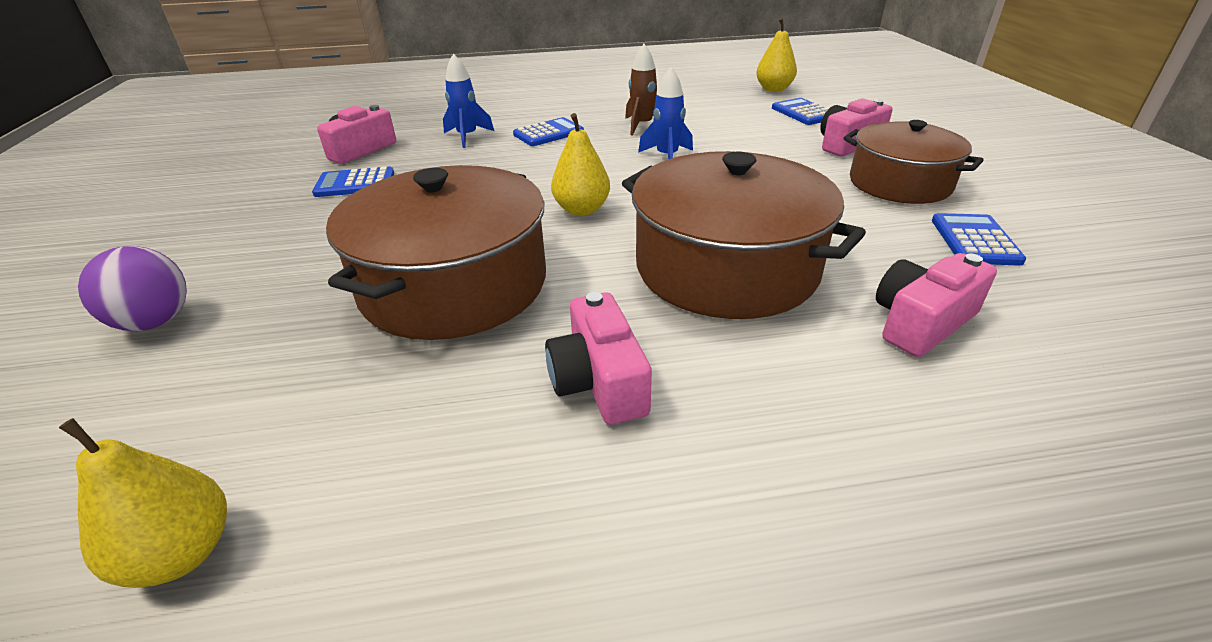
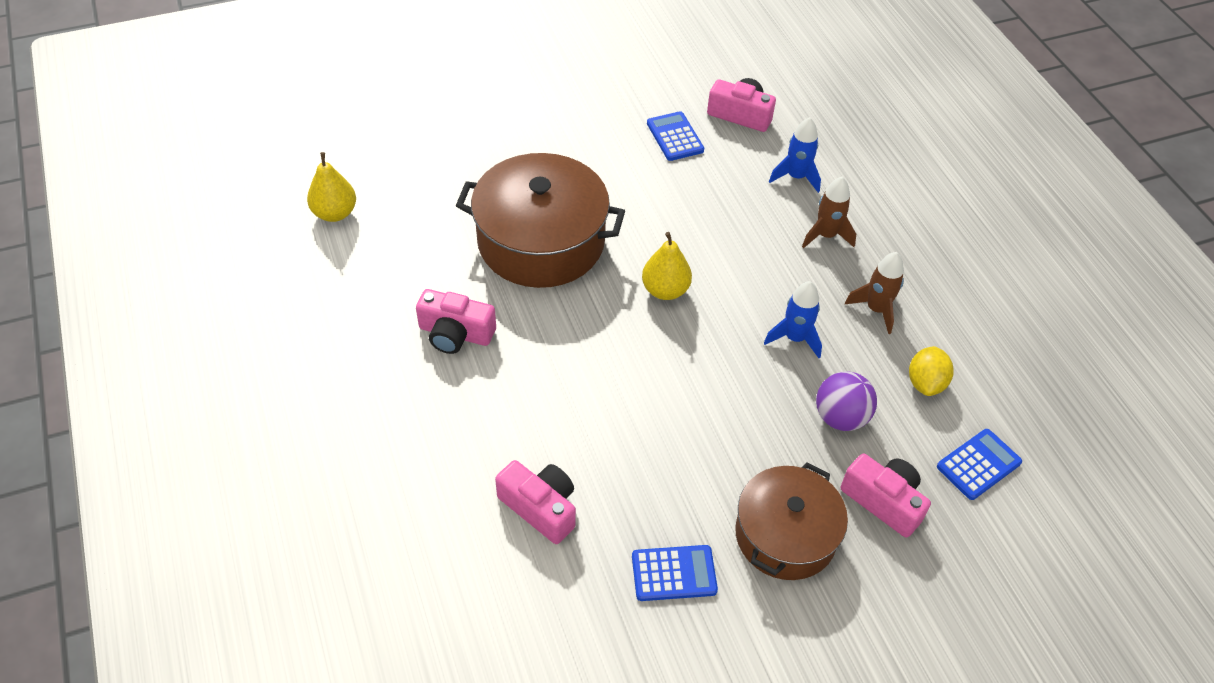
camera: 75 degrees right, 15 degrees up
purple ball [78,246,187,331] -> purple ball moved to [816,371,877,431]
blue calculator [513,117,584,146] -> brown rocket [802,177,856,248]
pink camera [545,292,652,425] -> pink camera turned 135 degrees counterclockwise [416,289,496,354]
brown pot [622,151,866,319] -> none
yellow pear [756,18,797,92] -> none
none -> yellow lemon [909,346,954,396]

